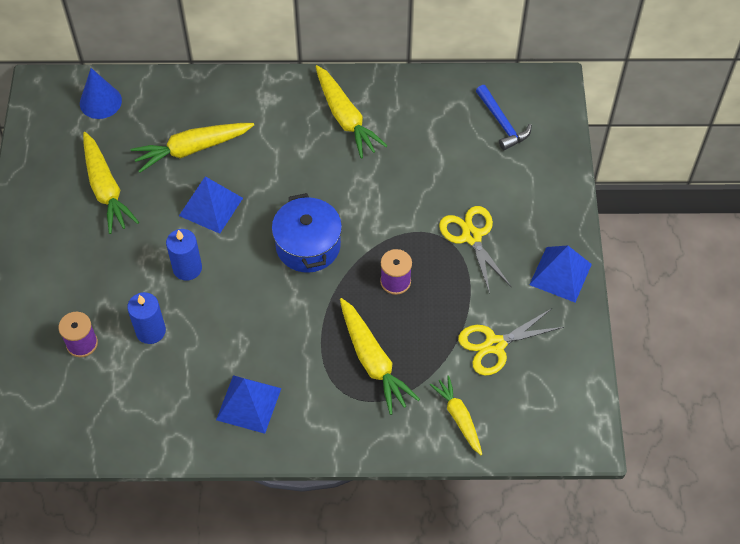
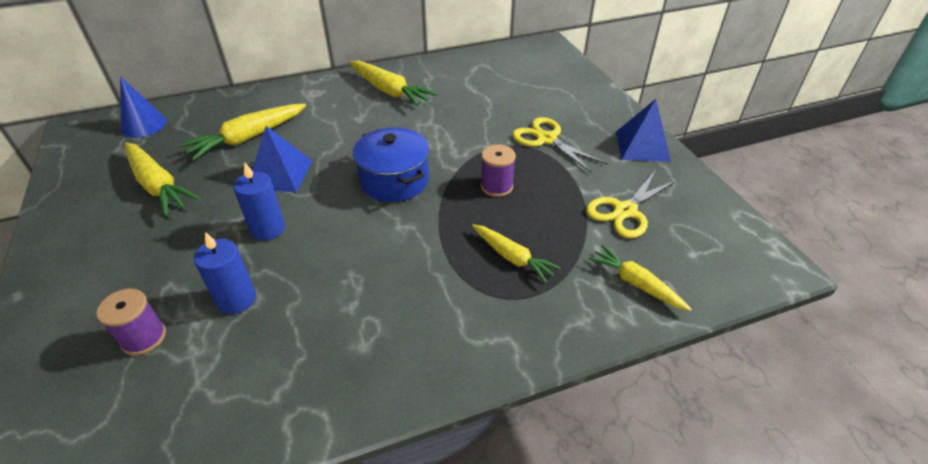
camera: 20 degrees left, 15 degrees down
blue pyramid [216,375,281,434] -> none
yellow carrot [340,298,420,415] -> yellow carrot [472,224,561,283], size x0.65
blue hammer [476,85,532,150] -> none

